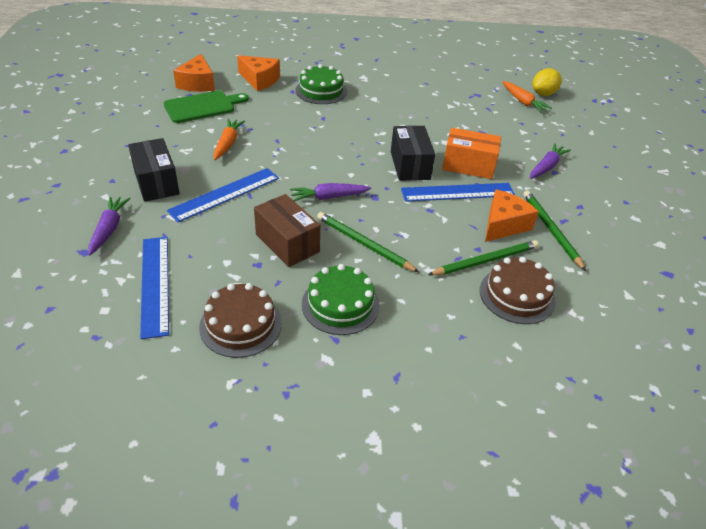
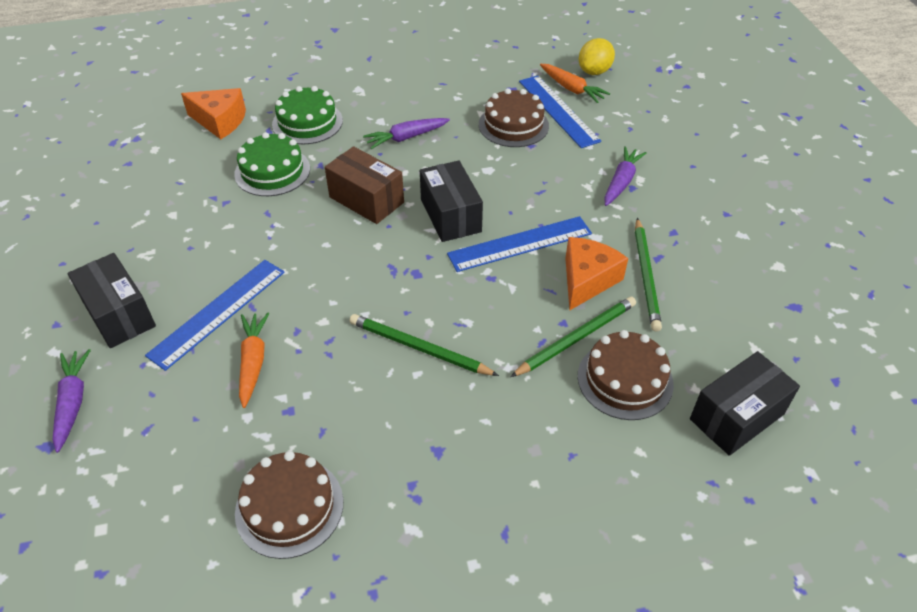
camera: 10 degrees left, 5 degrees up
blue ruler [140,237,169,339] -> blue ruler moved to [519,75,601,148]
green cutting board [164,91,249,123] -> none
orange cheese [173,54,215,92] -> none
orange carrot [213,119,245,160] -> orange carrot moved to [239,313,269,408]
brown box [254,194,320,267] -> brown box moved to [325,146,404,224]
purple carrot [290,183,371,202] -> purple carrot moved to [363,118,450,149]
green cake [302,264,380,335] -> green cake moved to [234,132,310,196]
orange box [442,128,501,179] -> none
green pencil [523,191,586,271] -> green pencil turned 150 degrees counterclockwise [635,218,662,331]
none -> brown cake [479,88,549,147]
none -> black box [690,351,800,456]

